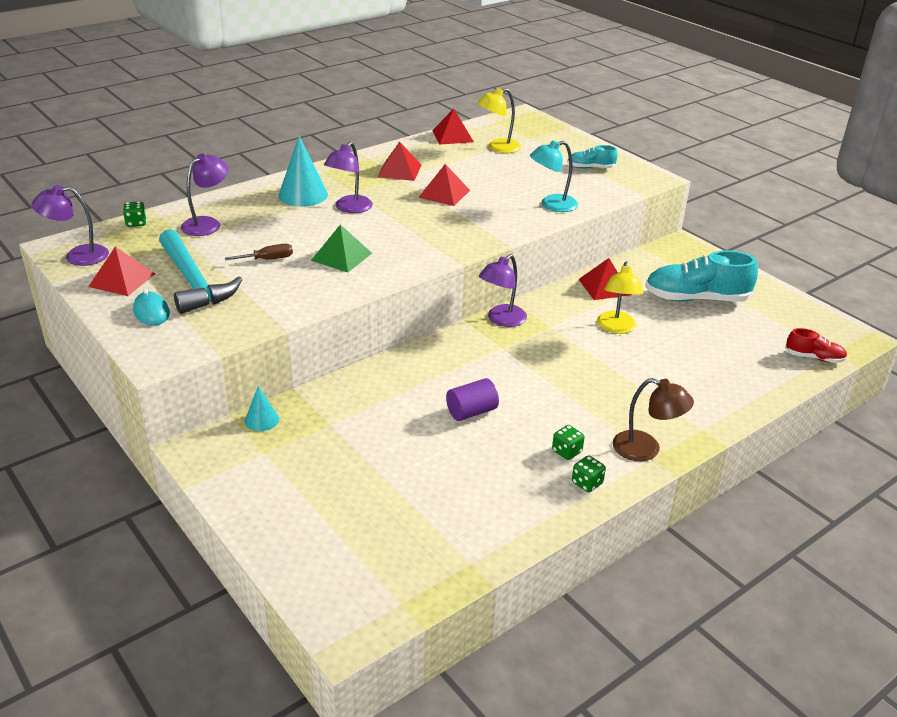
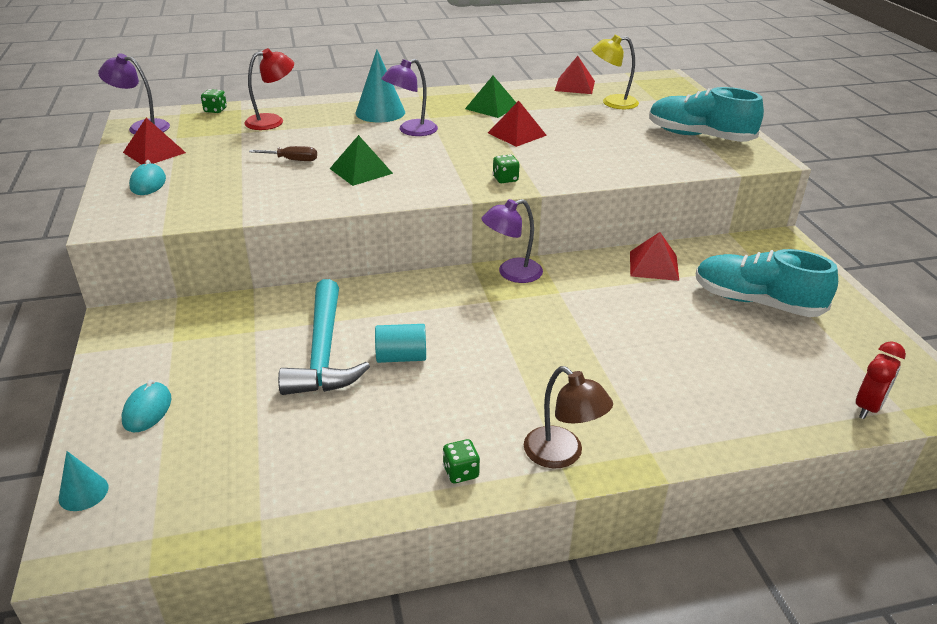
camera: 25 degrees right, 0 degrees up
turquoise hammer [159,229,243,314] -> turquoise hammer moved to [278,279,370,395]
purple lamp [181,153,228,236] -> red lamp [244,48,294,130]
turquoise cone [245,386,279,431] -> turquoise cone moved to [59,451,108,511]
red pyramid [377,141,421,181] -> green pyramid [465,76,516,118]
purple cylinder [446,378,499,421] -> turquoise cylinder [375,324,426,363]
turquoise lamp [530,140,578,212] -> none
green dice [552,425,585,460] -> green dice moved to [493,155,520,183]
turquoise shoe [567,145,618,168] -> turquoise shoe [649,87,764,142], size x1.96
yellow lamp [597,261,643,334] -> none
red shoe [785,328,847,363] -> red clock [856,341,906,419]
none -> turquoise mouse [122,380,171,432]

